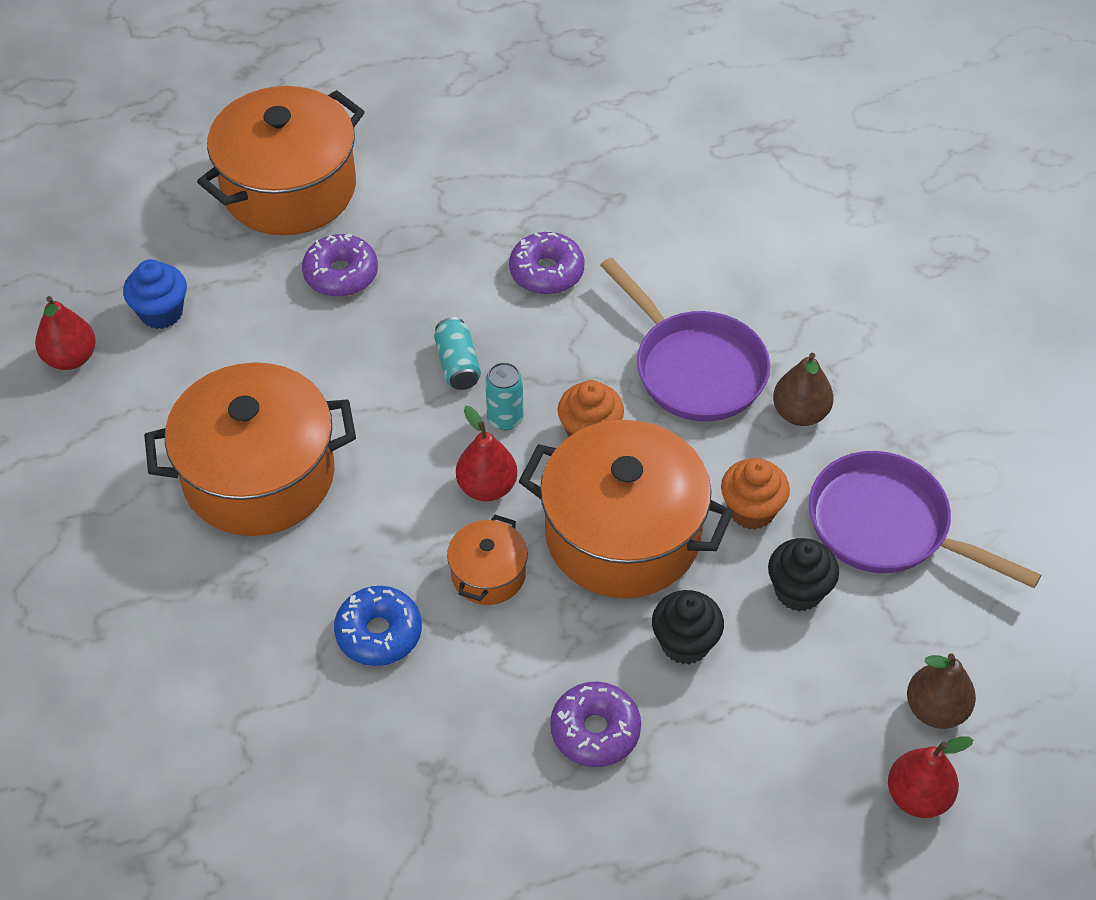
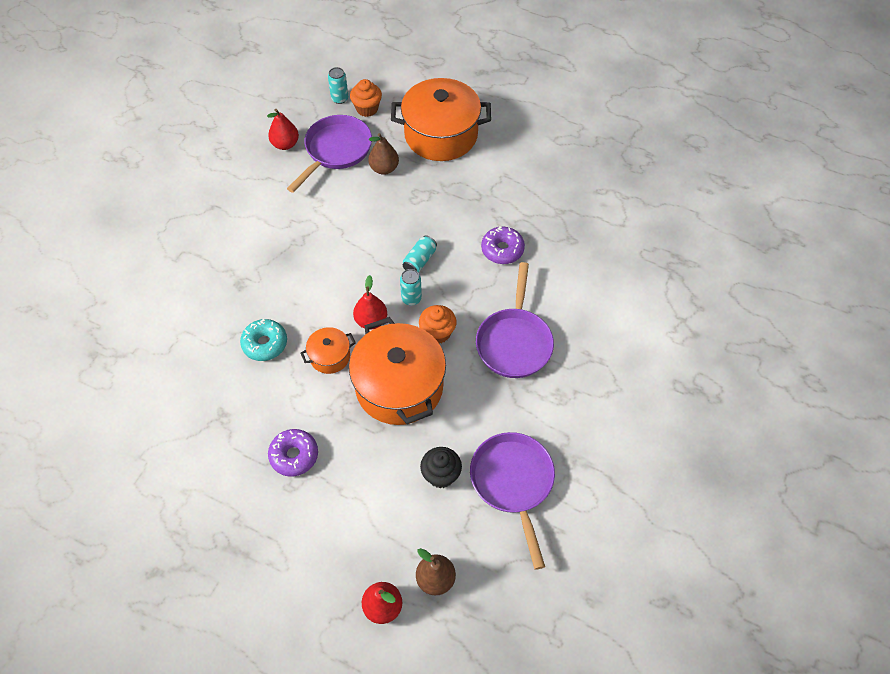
camera: 45 degrees right, 5 degrees up
blue cupcake [123,259,187,329] -> purple pan [287,115,372,193]
orange pot [144,362,356,536] -> none
purple donut [302,234,378,297] -> none
blue donut [334,586,422,666] -> turquoise donut [240,319,287,361]
black cupcake [652,590,724,664] -> none
orange cupcake [721,458,790,529] -> orange cupcake moved to [350,79,382,117]
brown pear [773,353,834,426] -> brown pear moved to [368,133,399,175]
none -> turquoise can [328,67,348,104]

